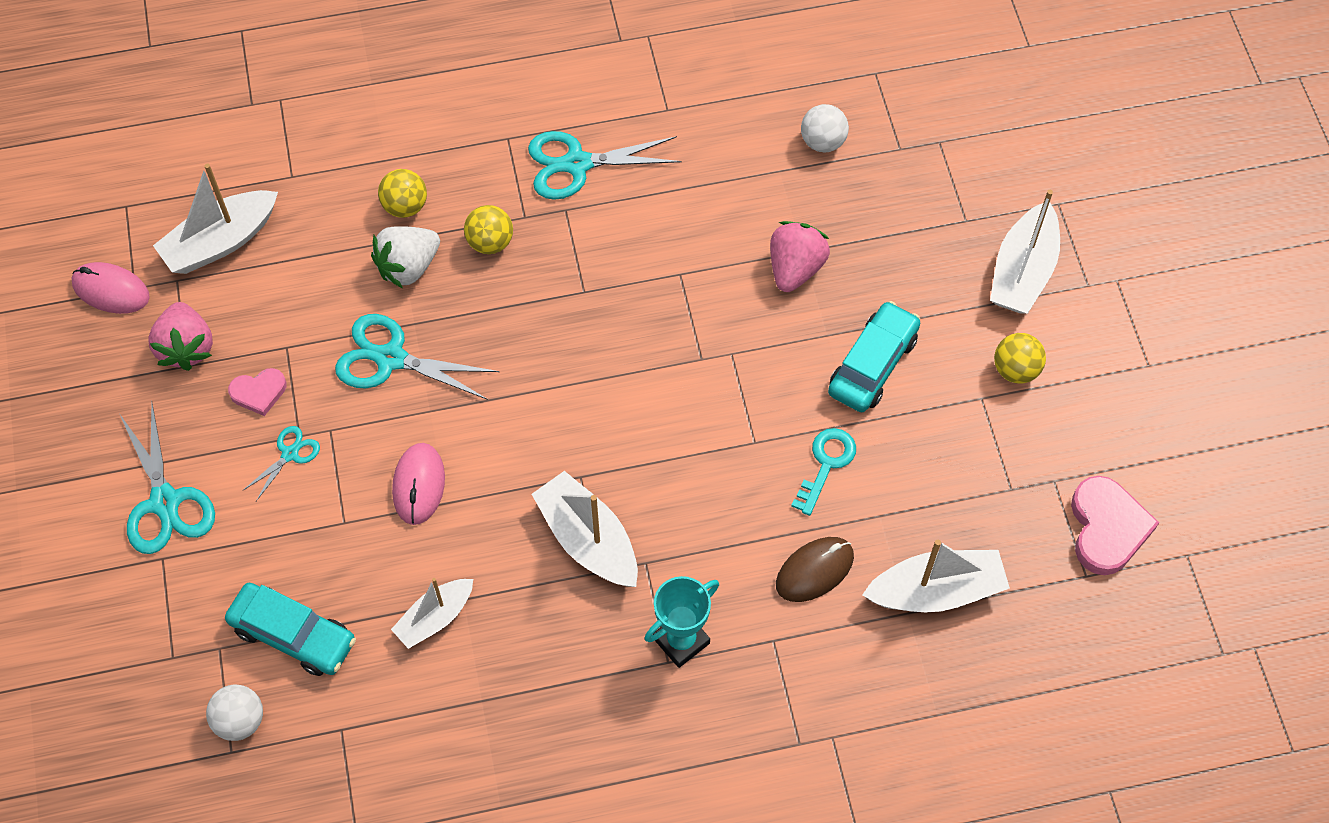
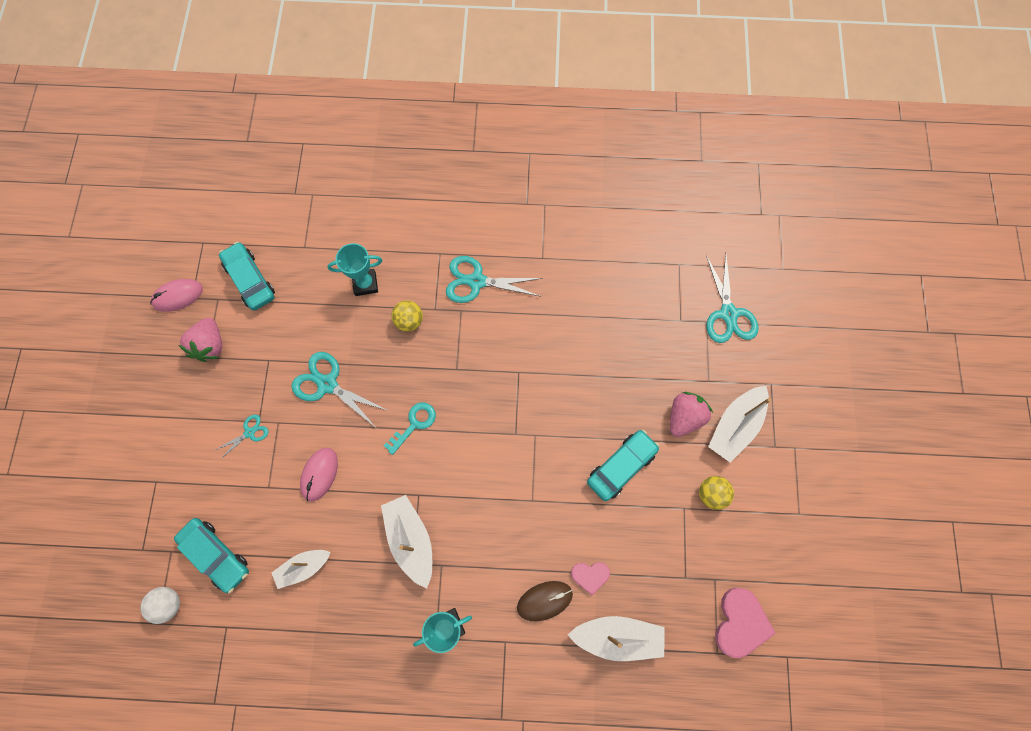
camera: 15 degrees right, 10 degrees up
pink mouse [72,262,150,314] -> pink mouse turned 60 degrees counterclockwise [150,279,203,312]
turquoise scissors [119,402,215,554] -> turquoise scissors moved to [706,254,758,343]
white boat [153,163,278,274] -> turquoise car [219,242,275,311]
pink heart [228,368,286,416] -> pink heart moved to [571,562,610,595]
white strawberry [371,226,440,288] -> none
yellow ball [378,169,427,218] -> turquoise trophy [327,243,382,296]
pink strawberry [770,221,830,292] -> pink strawberry moved to [670,392,713,437]
turquoise key [791,428,856,516] -> turquoise key moved to [383,402,436,455]
white ball [801,104,849,152] -> none

